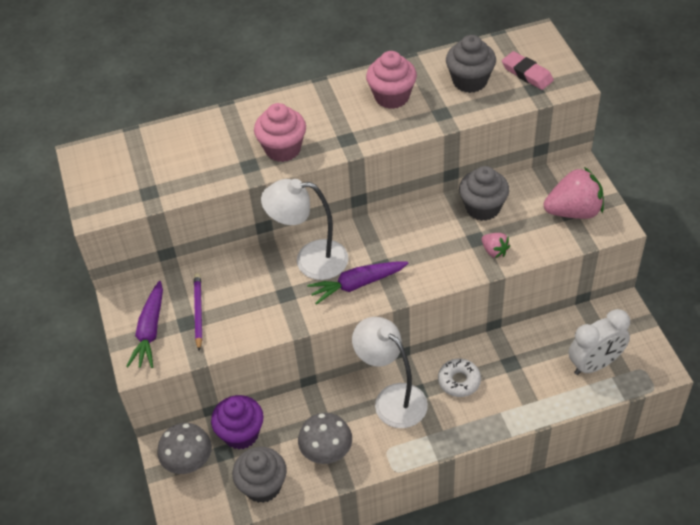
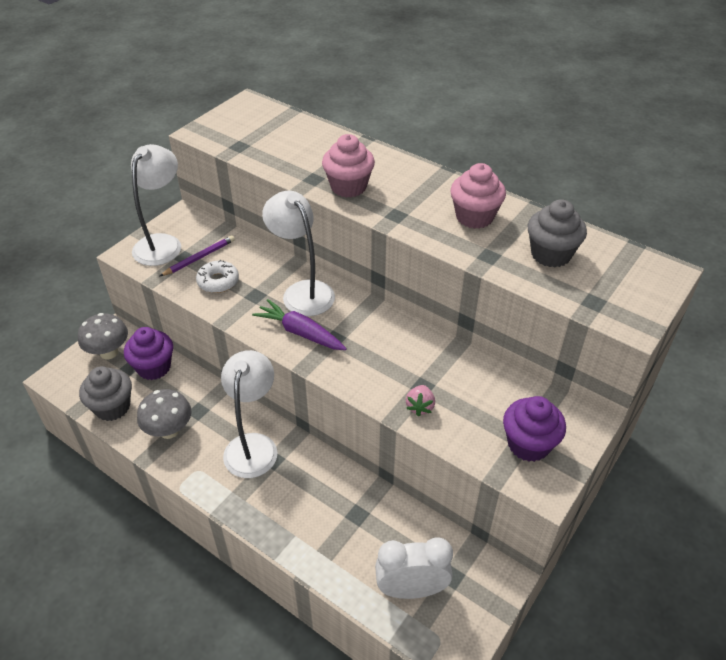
camera: 50 degrees right, 5 degrees down
purple carrot [126,281,163,368] -> white lamp [131,144,181,266]
white donut [438,359,481,397] -> white donut moved to [196,260,239,293]
grey cupcake [459,166,509,221] -> none
pink eraser [502,51,554,90] -> none
pink strawberry [544,167,604,219] -> purple cupcake [503,396,566,462]
white clock [568,309,630,375] -> white clock turned 150 degrees clockwise [375,537,453,599]

